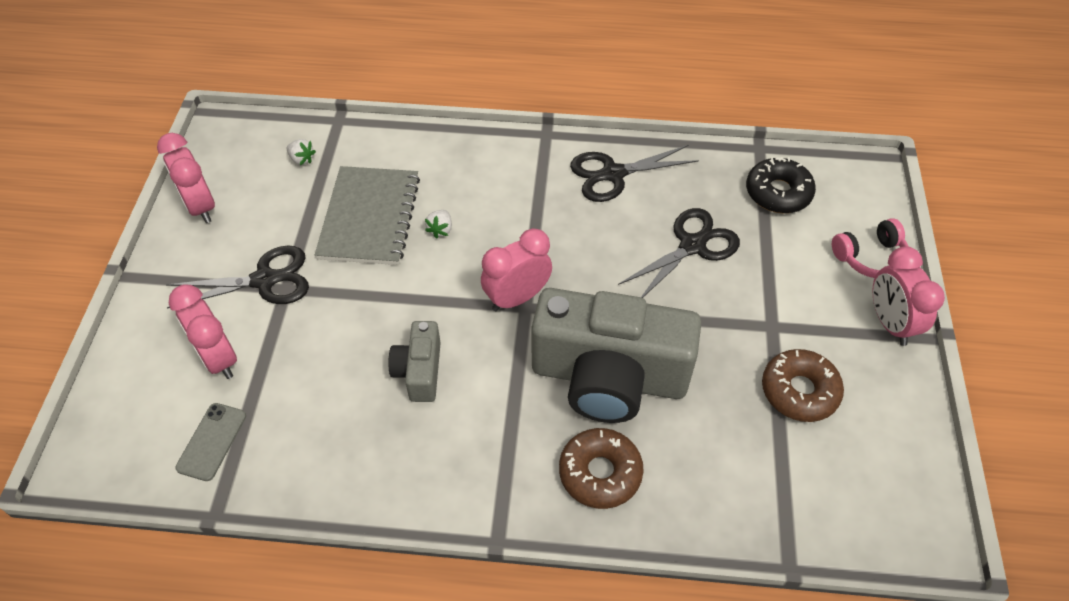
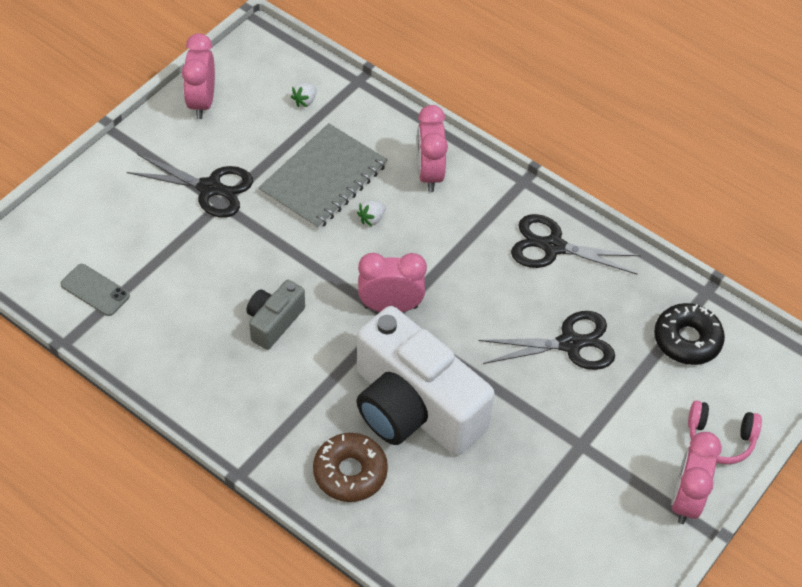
camera: 30 degrees right, 0 degrees up
pink clock [169,285,237,379] -> pink clock moved to [417,105,448,192]
grey phone [175,403,246,481] -> grey phone turned 75 degrees clockwise [60,264,130,316]
white strawberry [286,139,316,165] -> white strawberry turned 60 degrees clockwise [291,83,317,107]
grey camera [531,288,701,423] -> white camera [357,306,495,456]
brown donut [762,349,844,422] -> none

